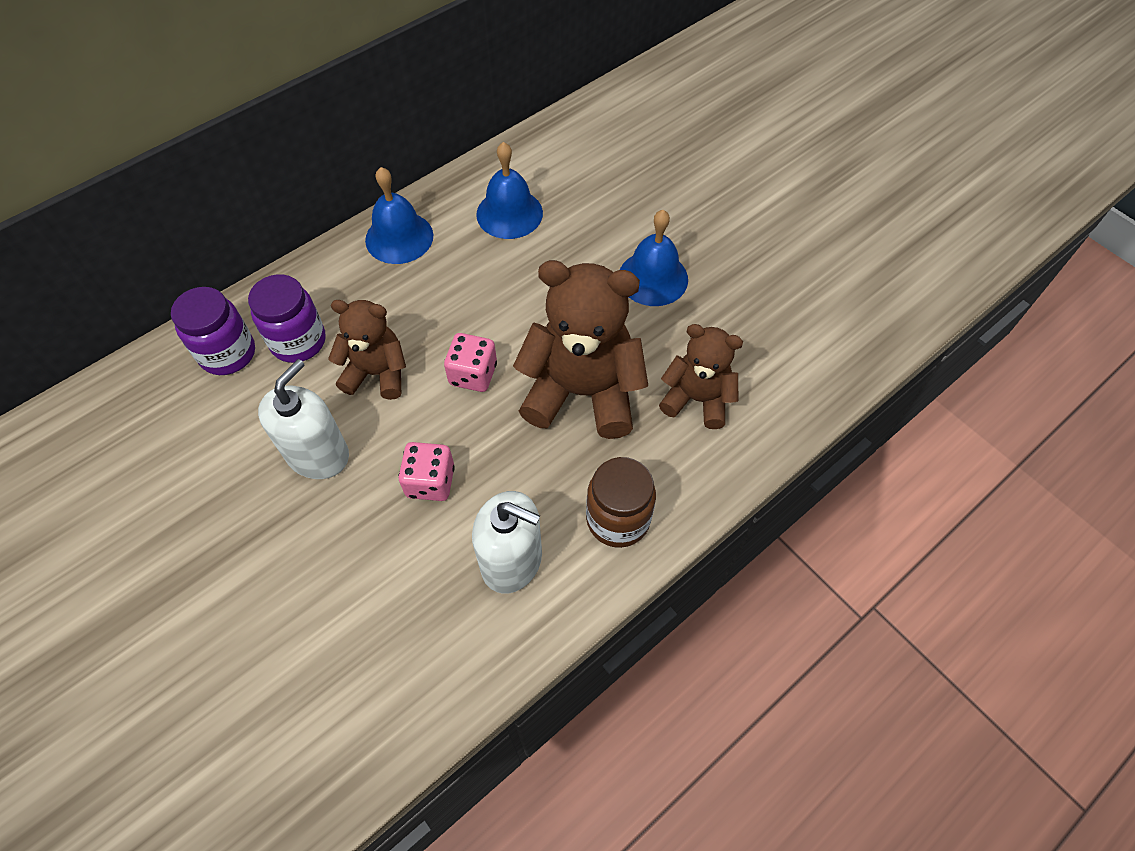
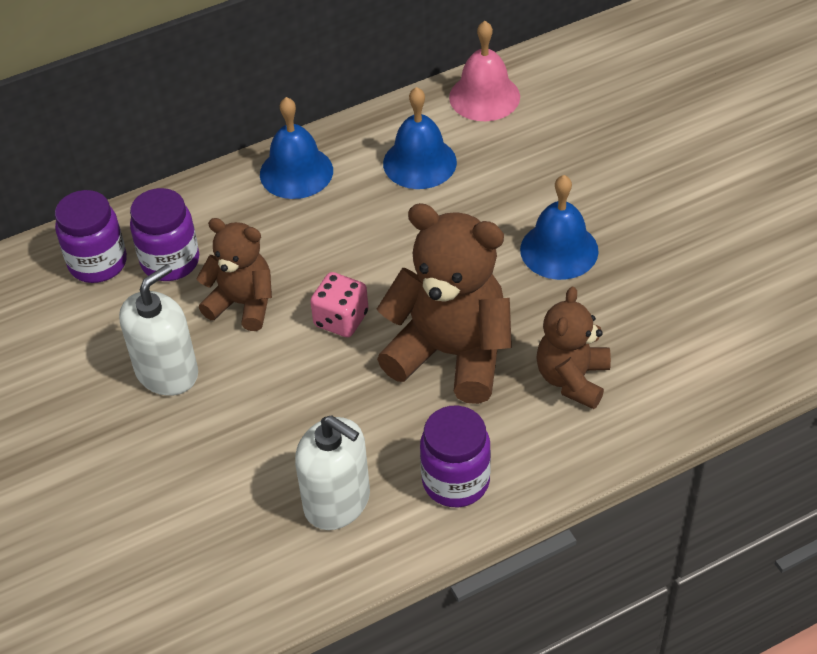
camera: 15 degrees right, 10 degrees down
pink dice [398,442,455,501] -> none
brown jar [586,457,656,548] -> purple jar [420,406,491,507]
brown teddy bear [659,324,743,429] -> brown teddy bear turned 105 degrees counterclockwise [536,287,611,409]
none -> pink bell [449,21,520,121]

